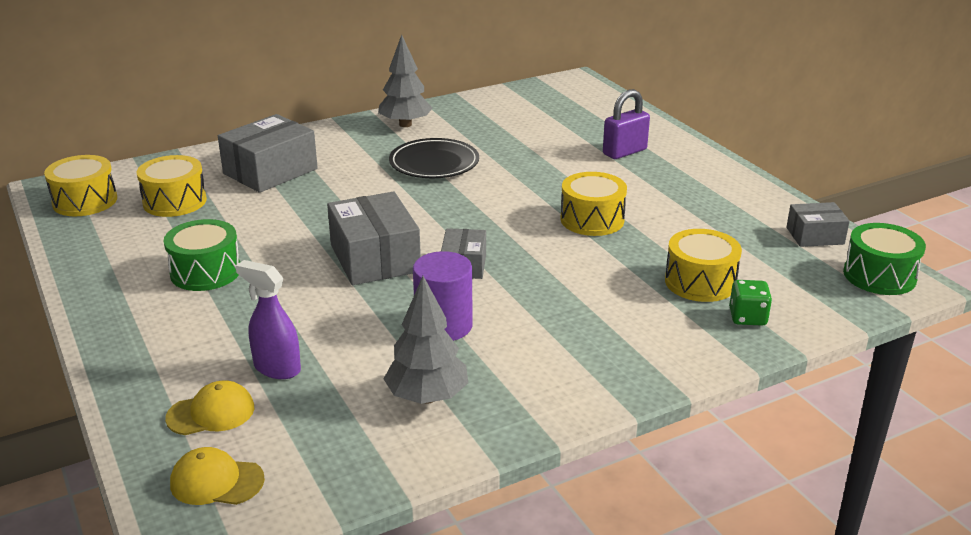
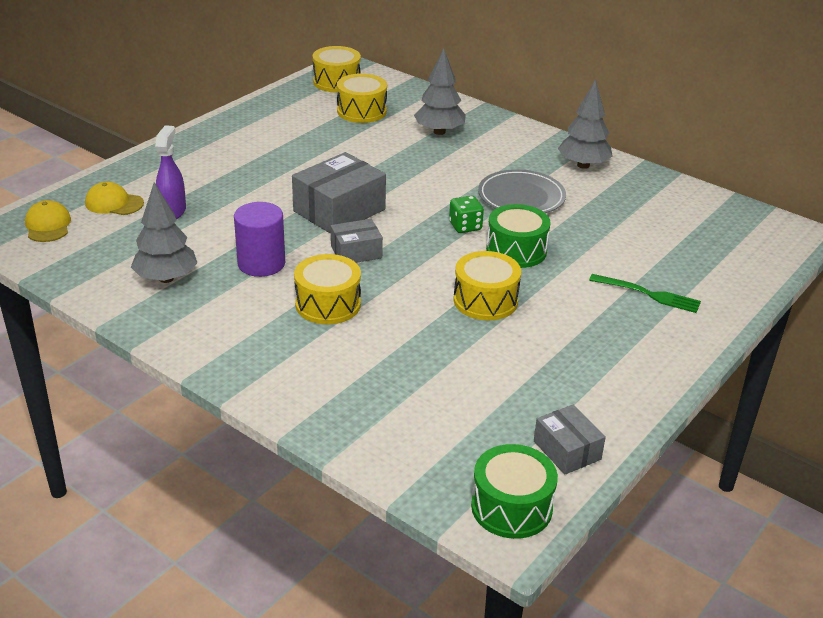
camera: 65 degrees right, 5 degrees up
green drum [164,219,240,291] -> green drum moved to [486,204,551,268]
yellow cap [165,380,254,435] -> yellow cap turned 150 degrees clockwise [85,181,144,215]
grey box [218,114,318,193] -> grey tree [414,48,466,135]
black plate [389,138,479,178] -> grey plate [478,169,566,213]
purple padlock [603,89,650,159] -> green fork [589,274,701,313]
yellow drum [665,229,742,302] -> yellow drum moved to [294,254,361,324]
green dice [729,280,772,326] -> green dice moved to [449,196,484,233]

